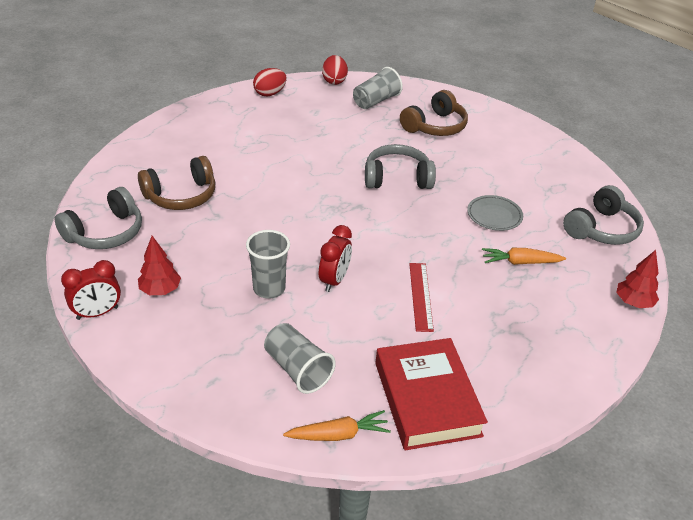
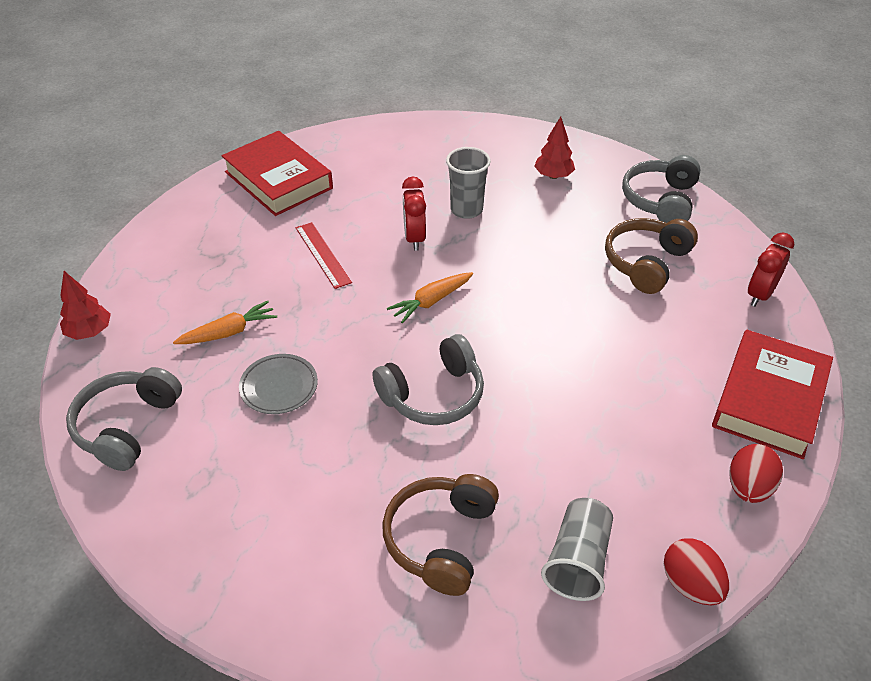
camera: 155 degrees right, 5 degrees up
red clock [61,260,121,320] -> red clock moved to [748,232,794,307]
grey cup [264,323,336,394] -> none
orange carrot [283,410,391,441] -> orange carrot moved to [387,272,473,324]
none -> red book [712,330,833,459]

